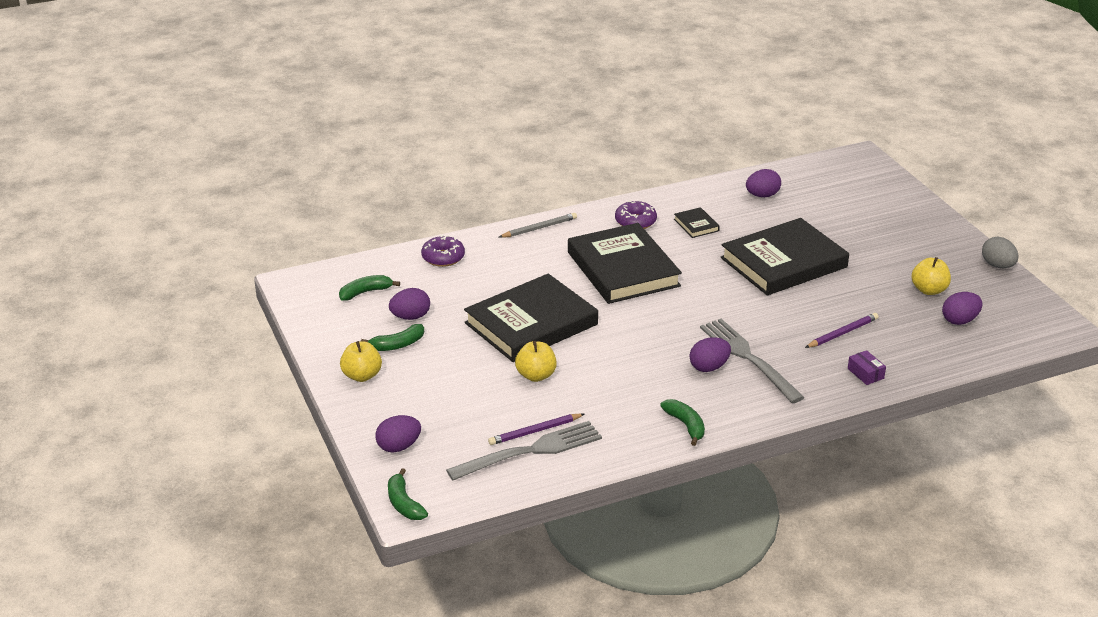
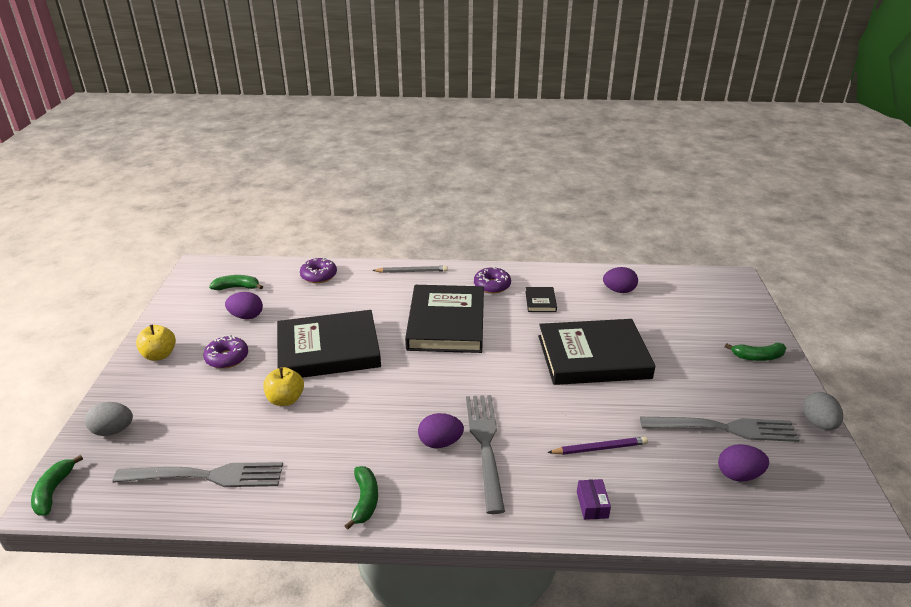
camera: 25 degrees right, 0 degrees up
green banana [361,324,424,351] -> green banana moved to [725,343,786,361]
purple egg [375,415,421,453] -> grey egg [85,402,133,436]
purple pencil [488,413,584,445] -> none
yellow apple [912,257,951,295] -> grey fork [640,417,800,442]
none -> purple donut [203,335,248,369]

